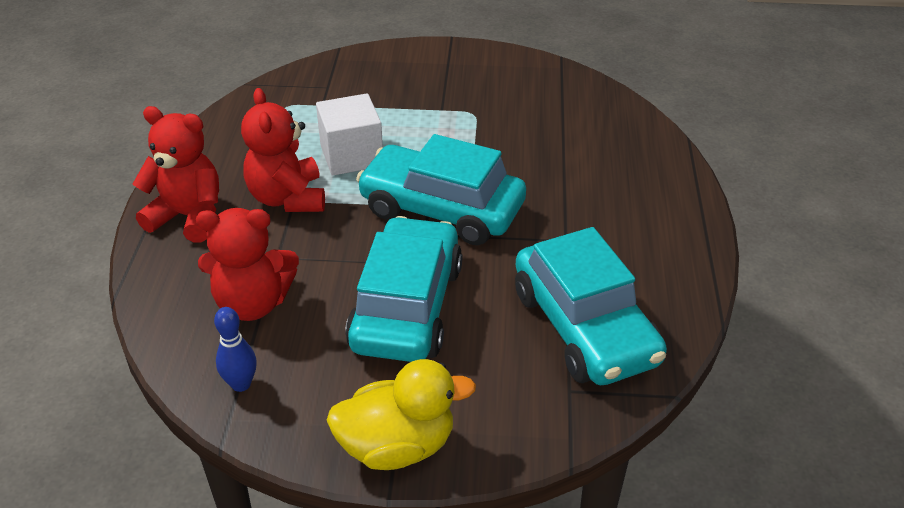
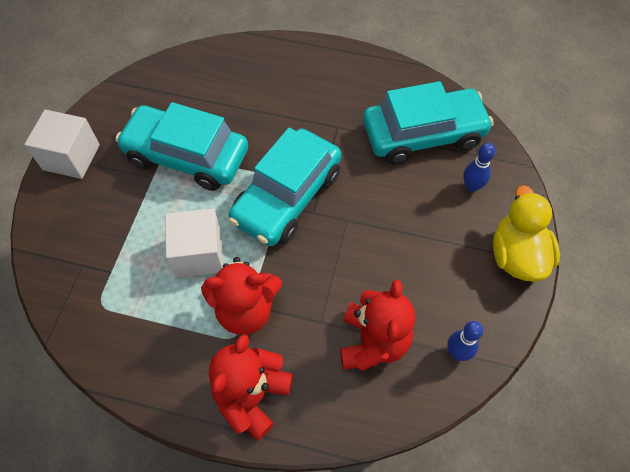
camera: 80 degrees left, 20 degrees up
turquoise car [345,216,463,362] -> turquoise car moved to [115,102,248,191]
none -> white cube [24,110,100,179]
none -> blue bowling pin [463,143,495,192]

